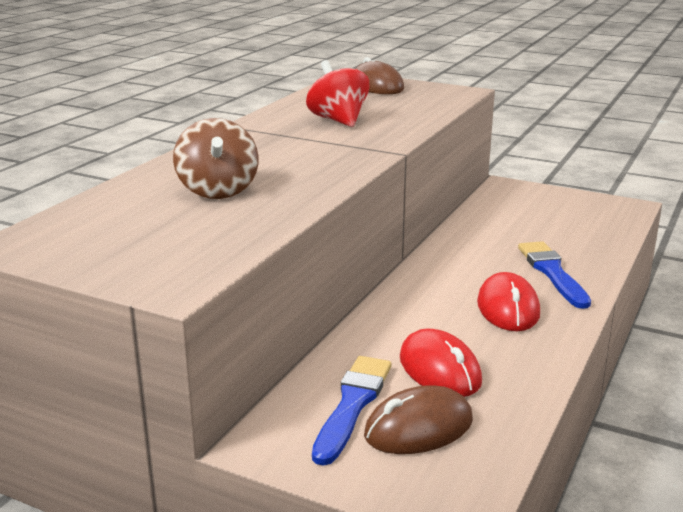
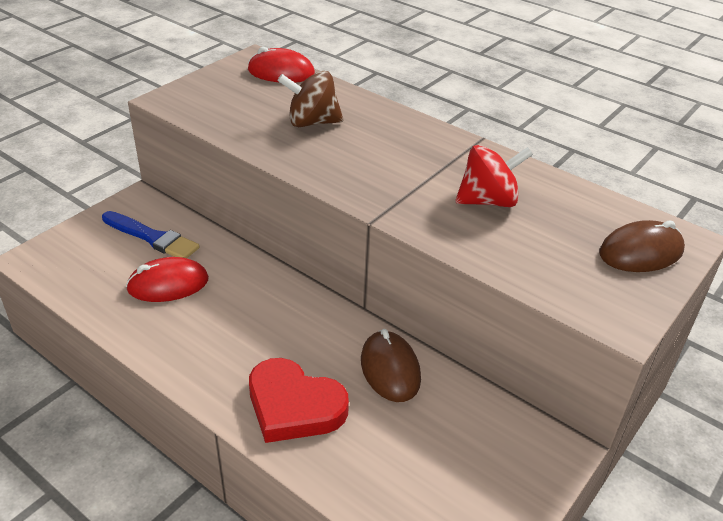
camera: 100 degrees right, 15 degrees up
brown mouse [364,386,473,454] -> brown mouse moved to [361,329,421,402]
red mouse [477,272,540,331] -> red mouse moved to [248,47,315,83]
blue brush [518,241,591,309] -> red heart [249,358,349,443]

